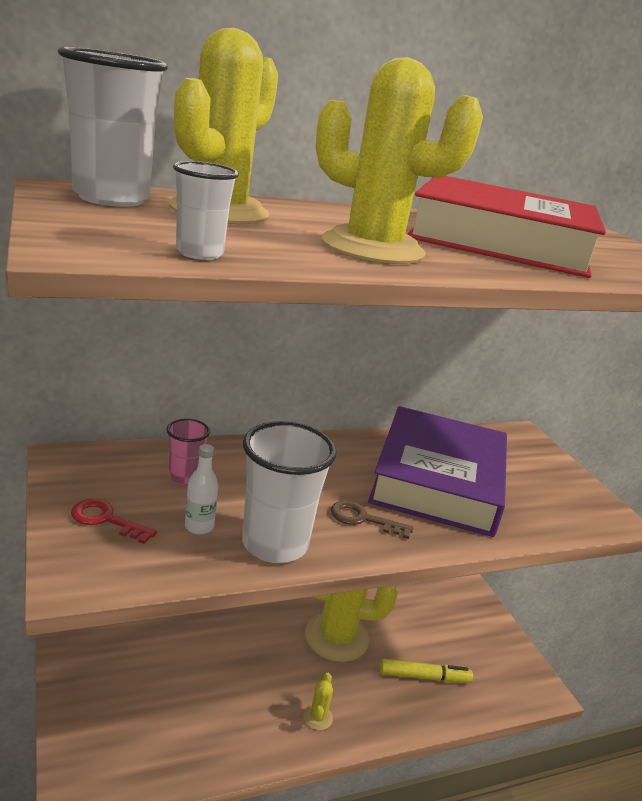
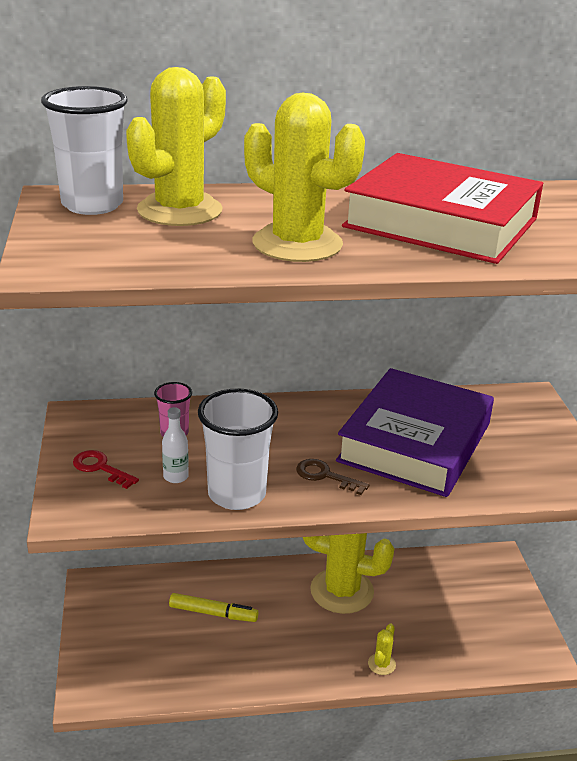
camera: 15 degrees right, 5 degrees up
white cup [173,161,239,260] -> none
yellow cactus [303,673,333,730] -> yellow cactus moved to [368,624,396,675]
yellow marker [380,659,473,683] -> yellow marker moved to [169,593,259,622]

